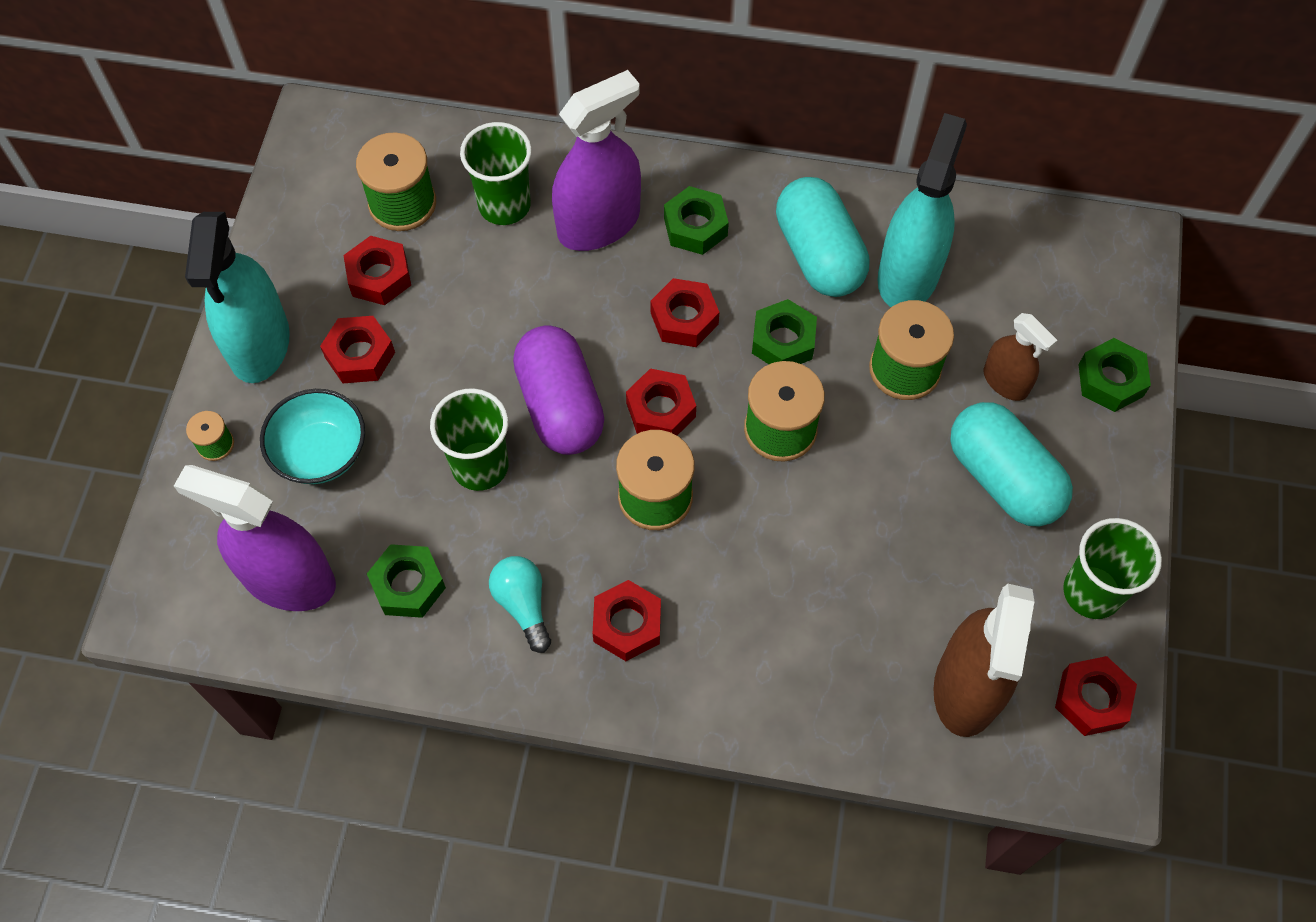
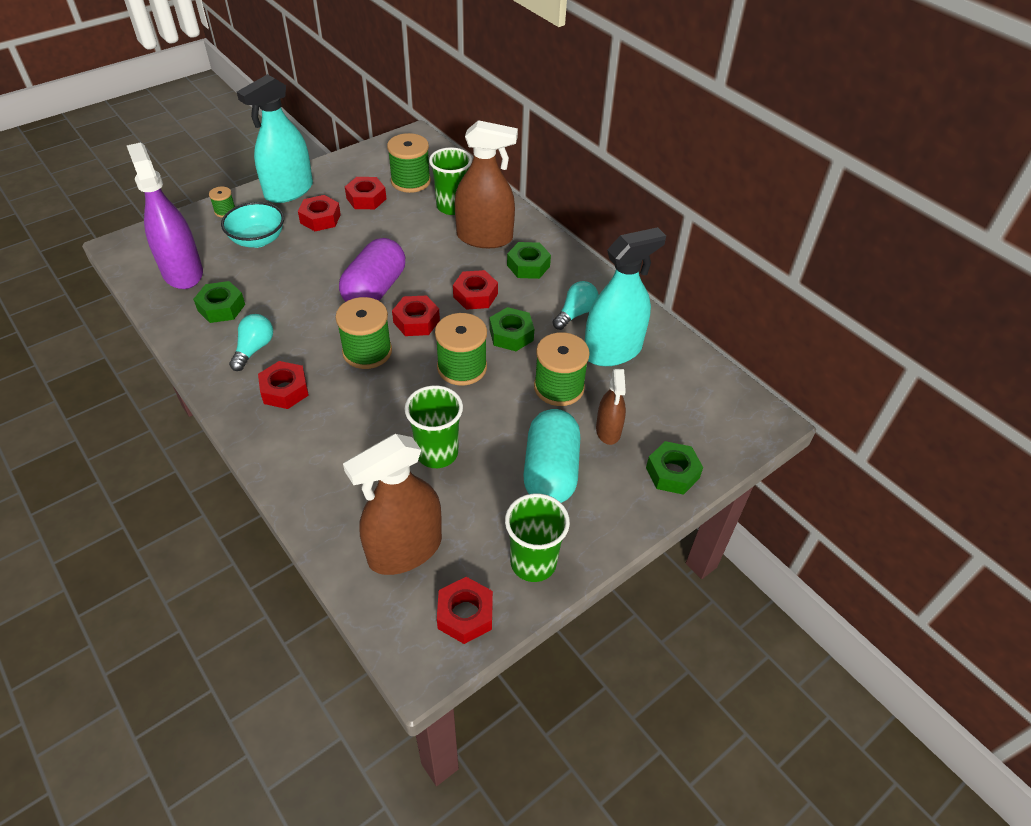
camera: 40 degrees right, 15 degrees down
green cup [430,388,508,491] -> green cup moved to [405,385,463,468]
purple spray bottle [552,70,641,251] -> brown spray bottle [455,120,518,248]
turquoise capsule [776,177,869,297] -> turquoise light bulb [552,281,599,330]

